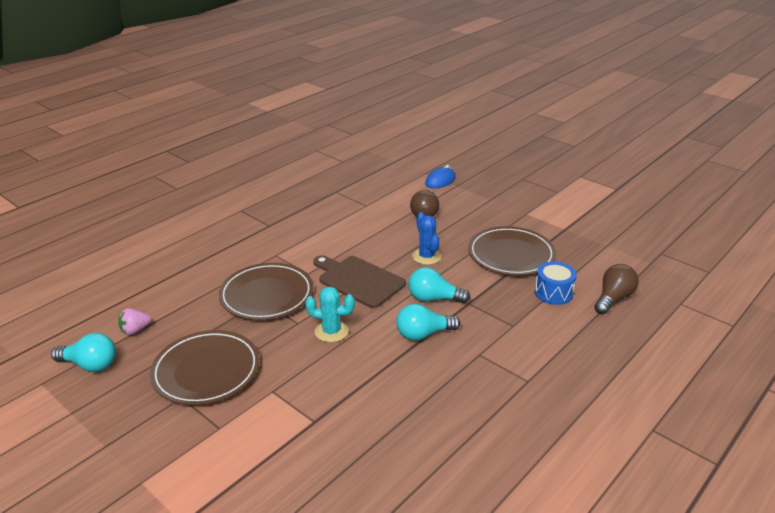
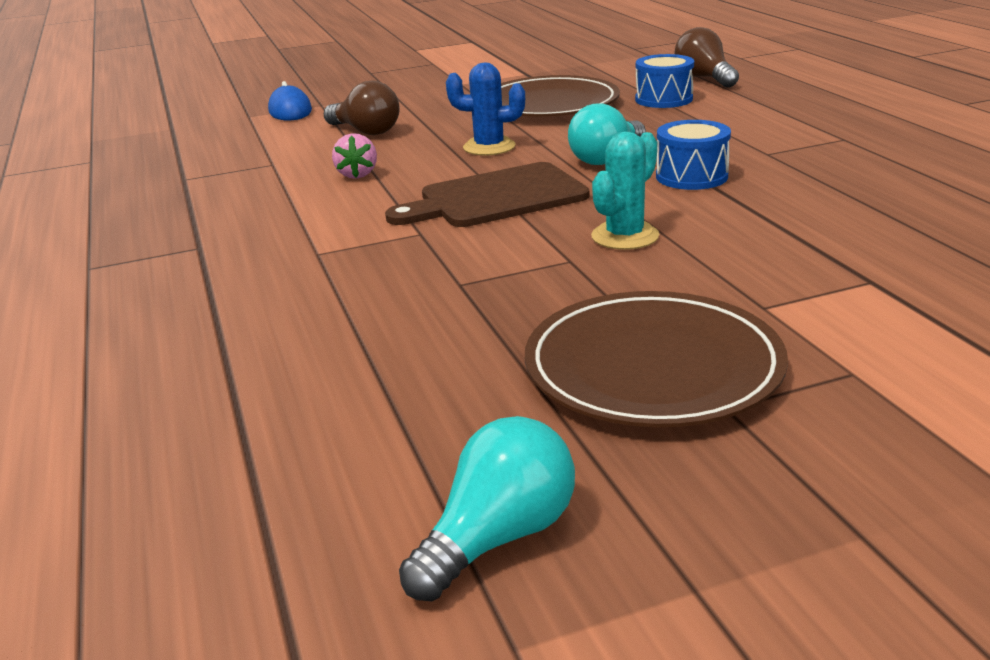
camera: 60 degrees left, 5 degrees down
pink strawberry [118,308,151,335] -> pink strawberry moved to [332,133,377,179]
brown plate [219,263,313,320] -> none
turquoise light bulb [396,304,460,341] -> blue drum [656,120,731,190]

